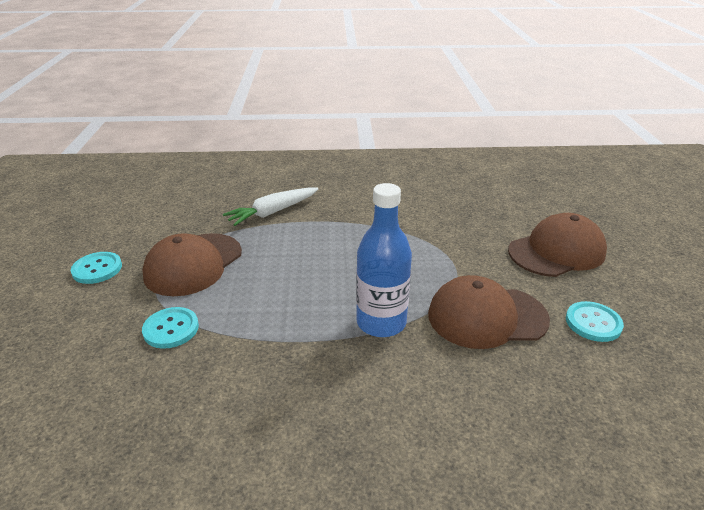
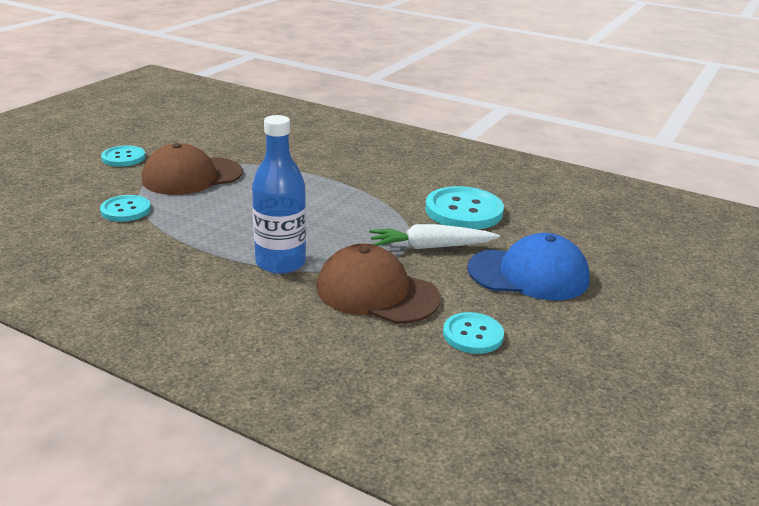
camera: 30 degrees right, 5 degrees down
white carrot [223,188,318,226] -> white carrot moved to [369,224,500,249]
brown cap [508,213,607,277] -> blue cap [467,233,590,300]
none -> turquoise button [425,186,504,229]

